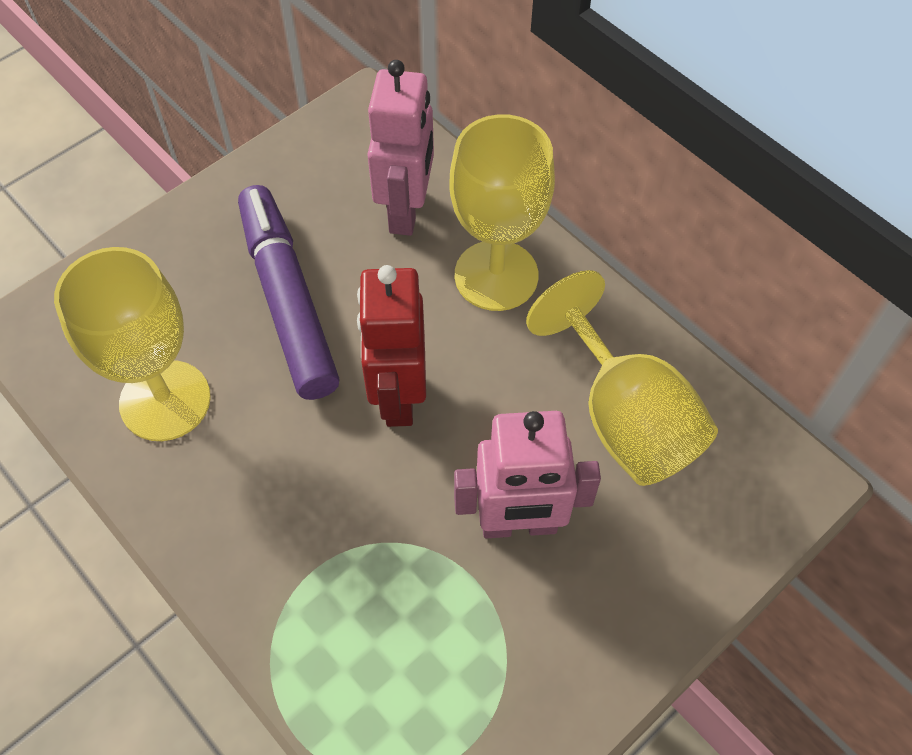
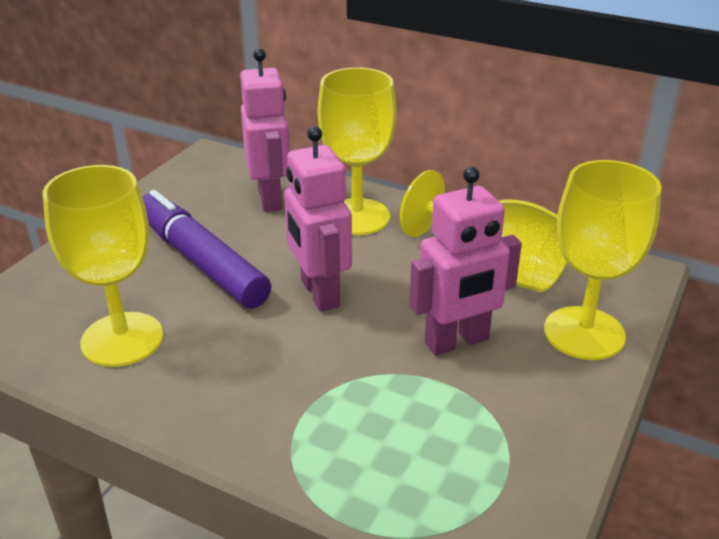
camera: 20 degrees left, 25 degrees down
red robot [357,265,426,427] -> pink robot [284,126,352,312]
none -> yellow goblet [544,160,662,360]

